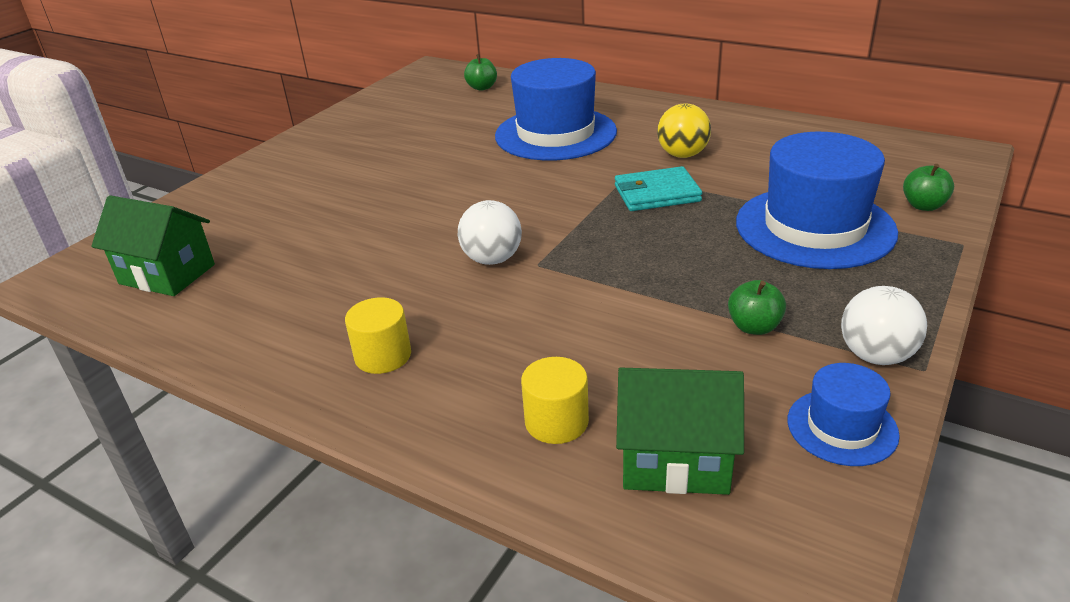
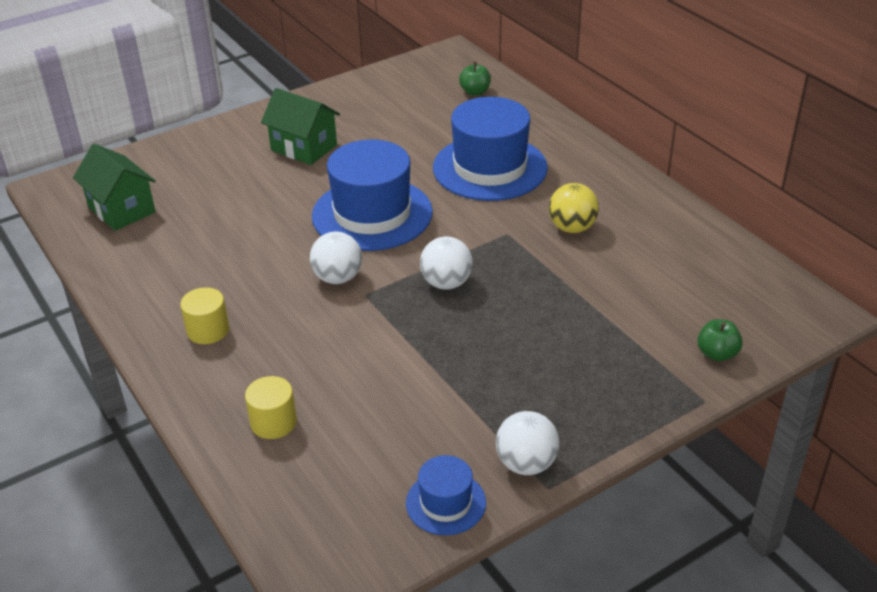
camera: 25 degrees right, 5 degrees up
turquoise wallet [615,166,702,211] -> none
green house [616,368,744,495] -> green house moved to [261,88,340,165]
green apple [728,280,786,335] -> none
blue hat [736,132,898,269] -> blue hat moved to [312,140,433,251]
none -> white ball [420,236,473,290]

